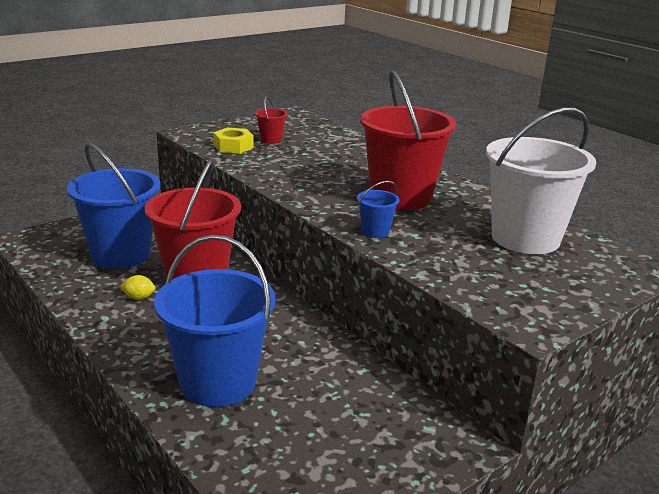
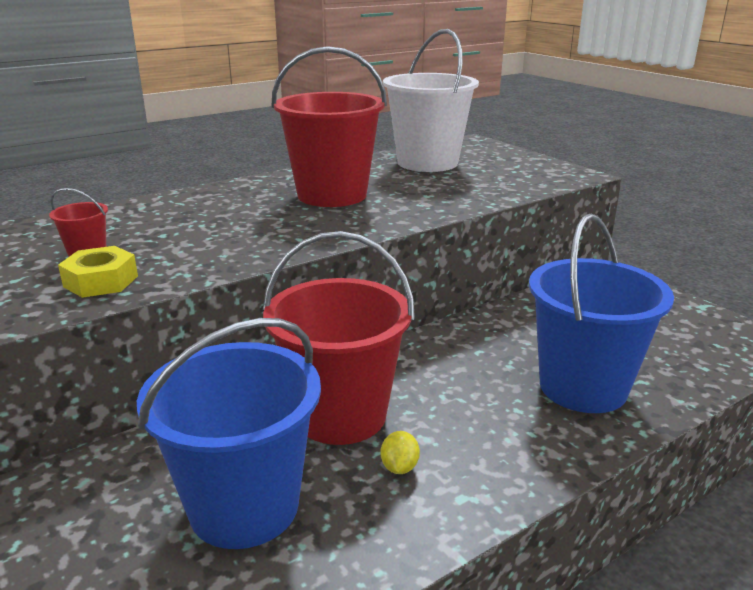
camera: 85 degrees left, 0 degrees up
blue bucket [357,181,400,238] -> none

